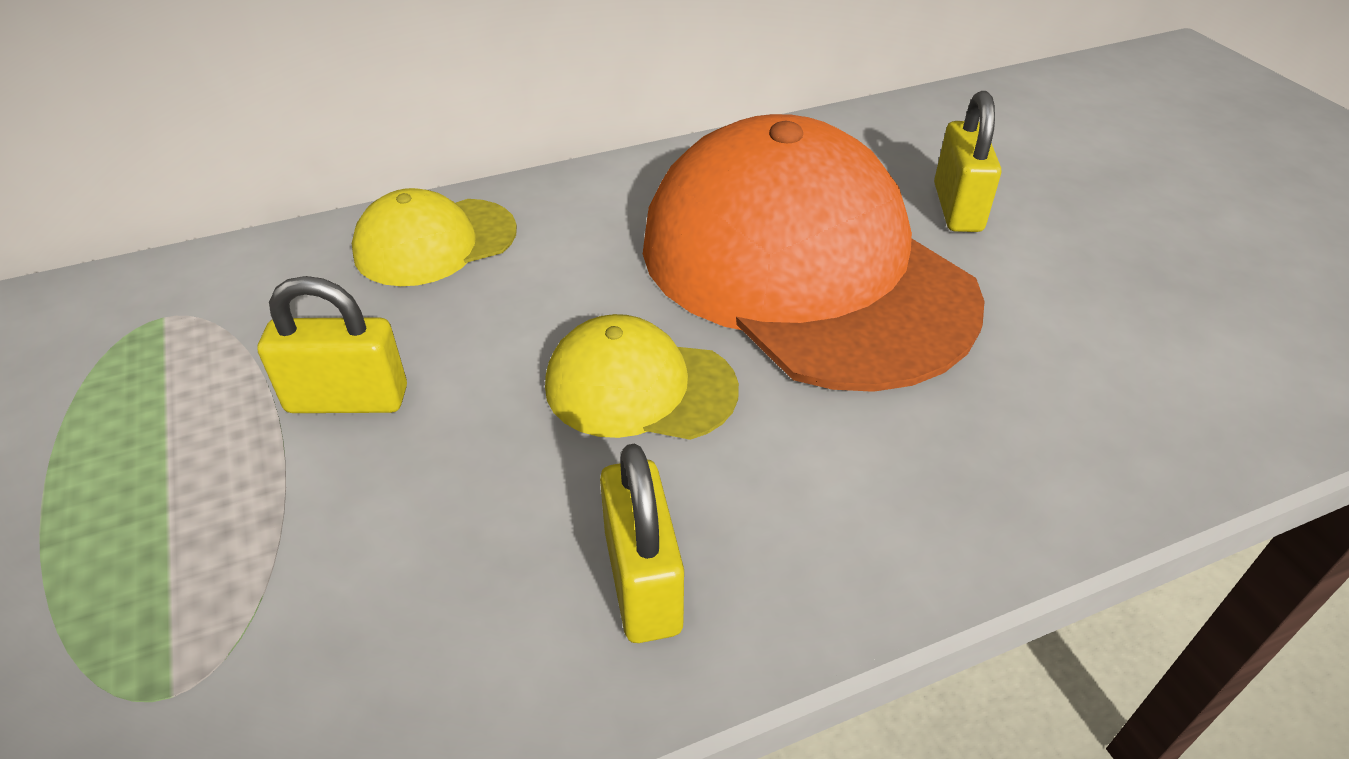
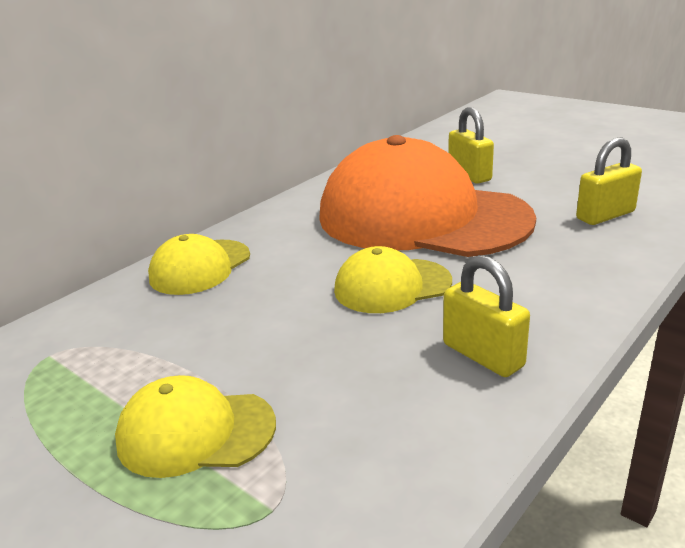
camera: 25 degrees left, 15 degrees down
yellow padlock [257,276,407,413] -> yellow padlock moved to [576,137,642,225]
none -> yellow cap [115,375,276,478]

